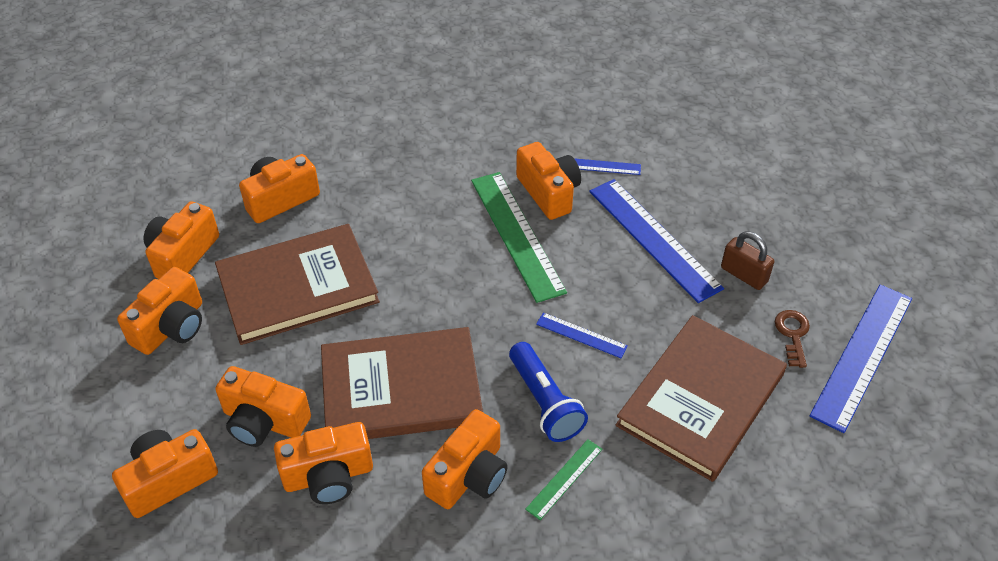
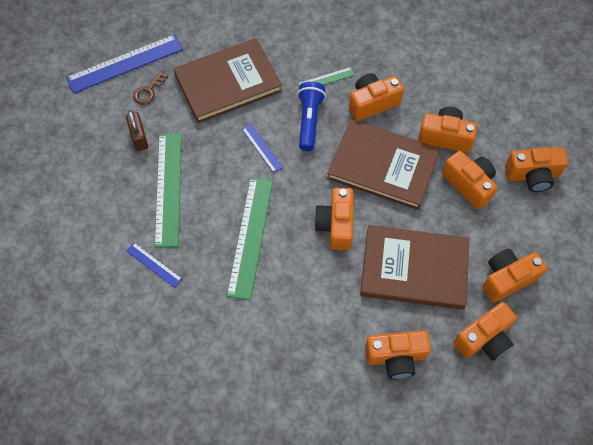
camera: 150 degrees left, 15 degrees up
orange camera [516,142,581,220] -> orange camera moved to [314,188,354,250]
blue ruler [589,179,724,303] -> green ruler [154,133,182,248]

